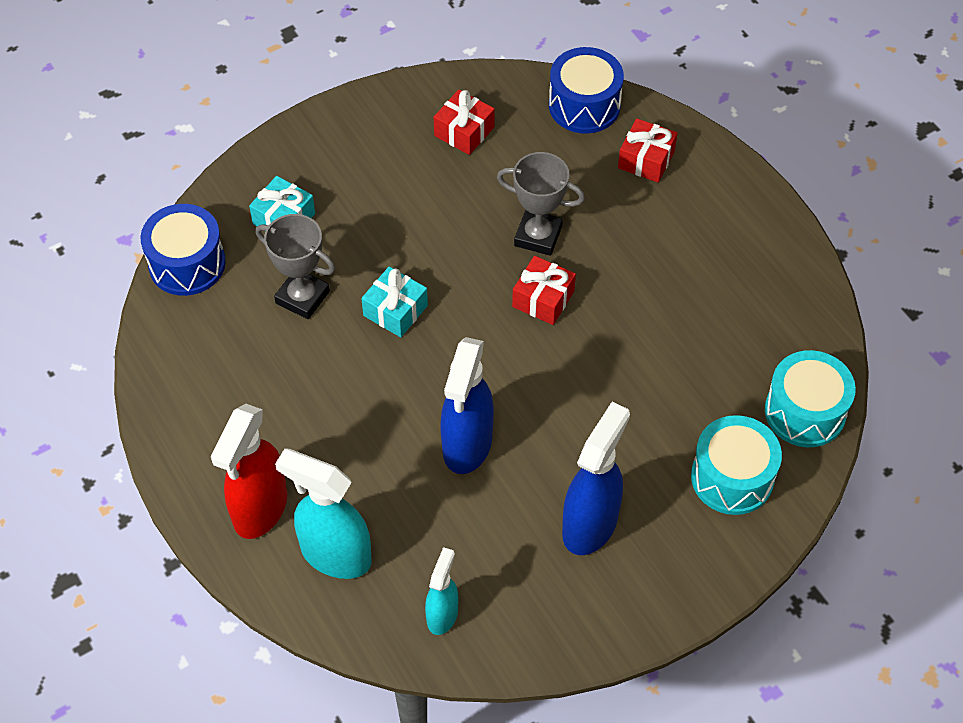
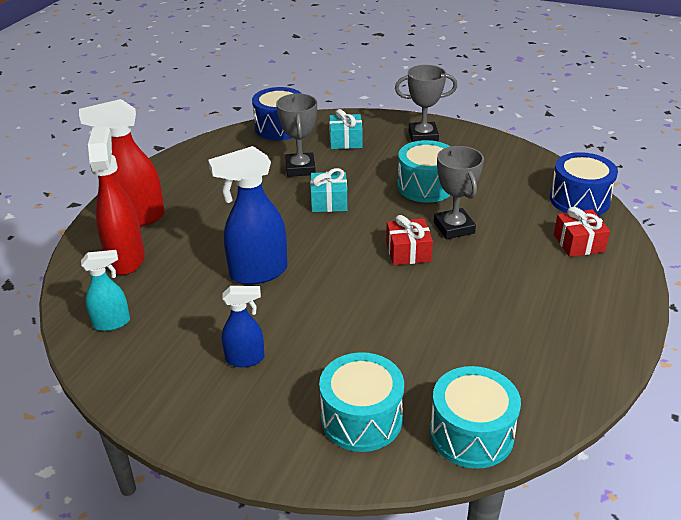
camera: 55 degrees right, 20 degrees down
turquoise spray bottle [275,449,372,579] -> red spray bottle [88,126,145,275]
red gift [434,90,495,155] -> none
blue spray bottle [562,402,630,555] -> blue spray bottle [222,286,265,367], size x0.58
none -> grey trophy [395,65,457,142]
none -> turquoise drum [397,140,451,203]

